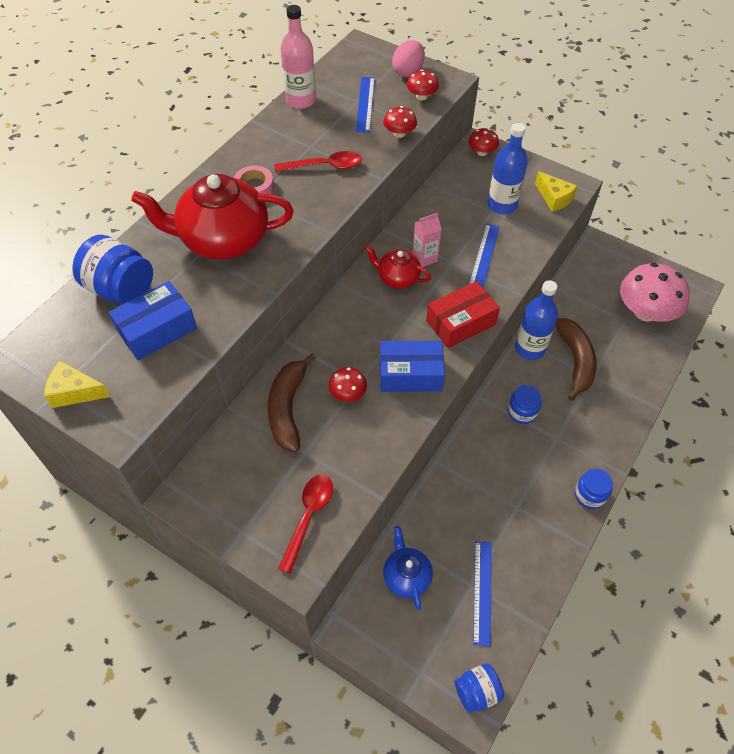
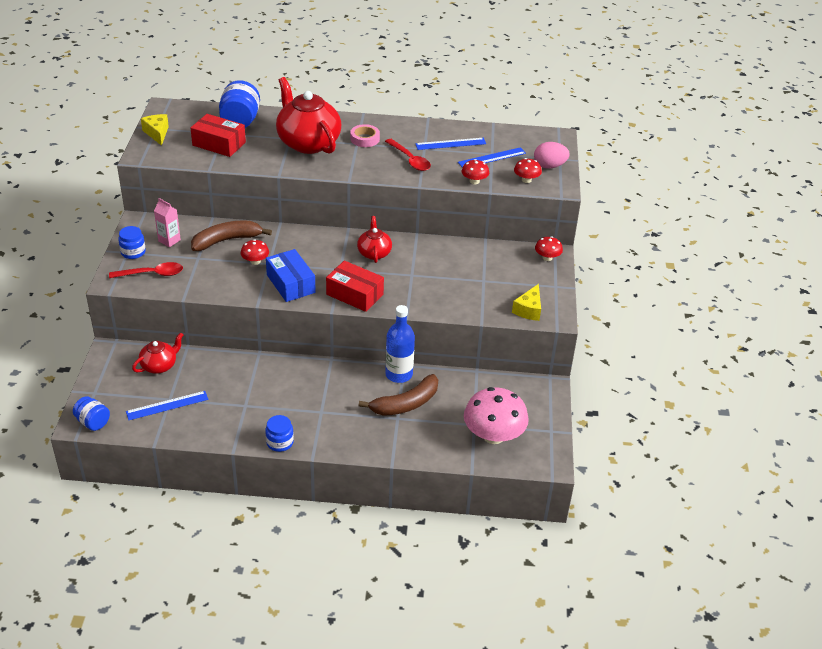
camera: 60 degrees right, 15 degrees down
blue box [109,281,197,360] -> red box [190,114,246,157]
pink bottle [281,5,316,109] -> none
blue teapot [383,526,433,610] -> red teapot [132,332,183,374]
pink carton [412,213,442,267] -> pink carton moved to [154,198,181,247]
blue ruler [469,224,500,287] -> blue ruler moved to [415,138,486,150]
blue bottle [488,123,528,214] -> none
blue jar [508,385,542,424] -> blue jar moved to [118,226,146,259]

